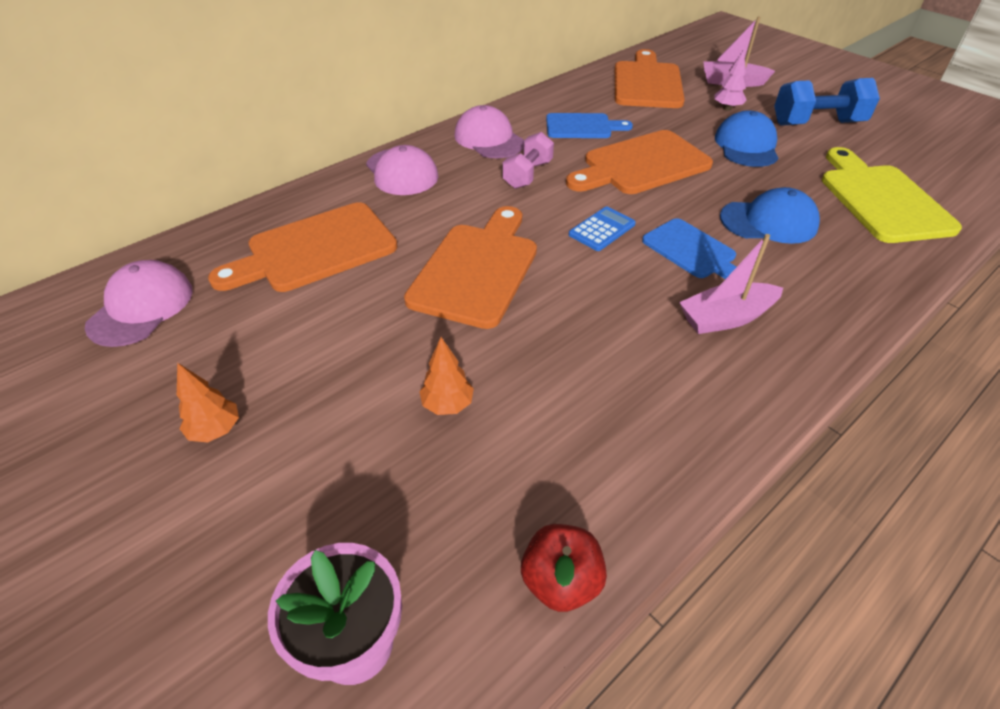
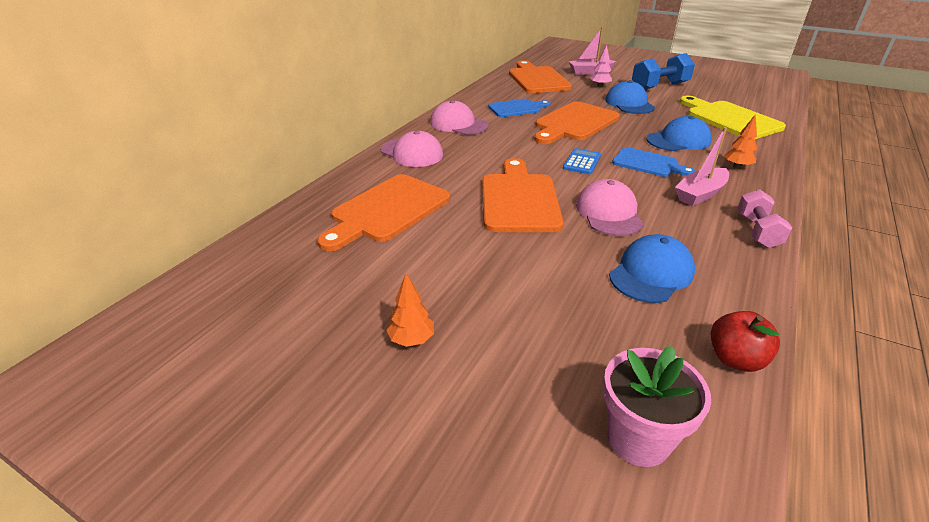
camera: 20 degrees left, 10 degrees down
pink cap [85,260,193,347] -> pink cap moved to [576,179,644,236]
orange tree [419,337,474,415] -> orange tree moved to [724,114,757,169]
pink dumbbell [502,132,554,189] -> pink dumbbell moved to [737,189,792,248]
none -> blue cap [609,234,695,303]

